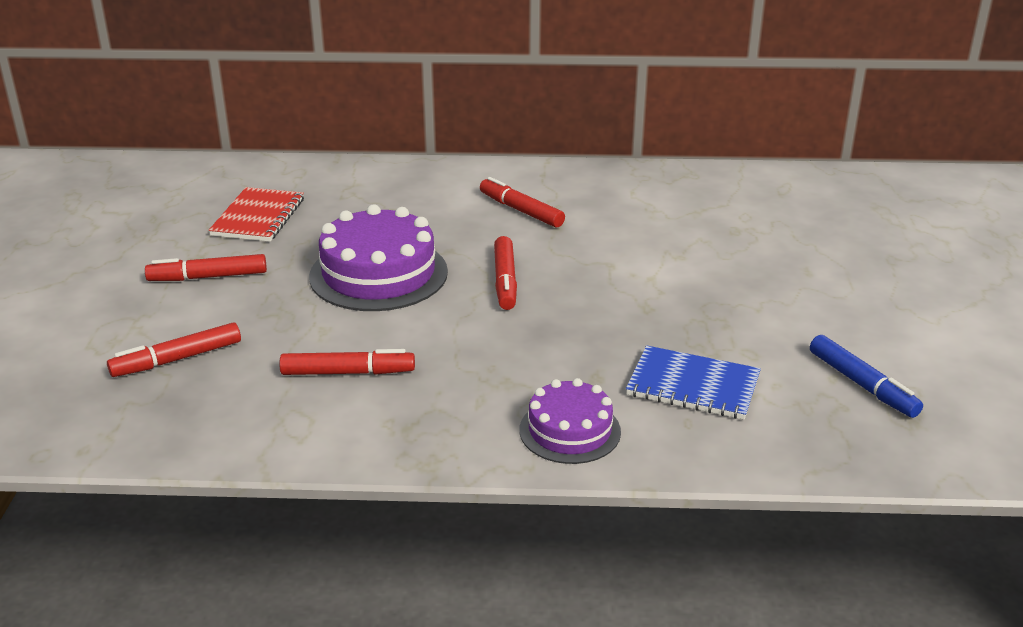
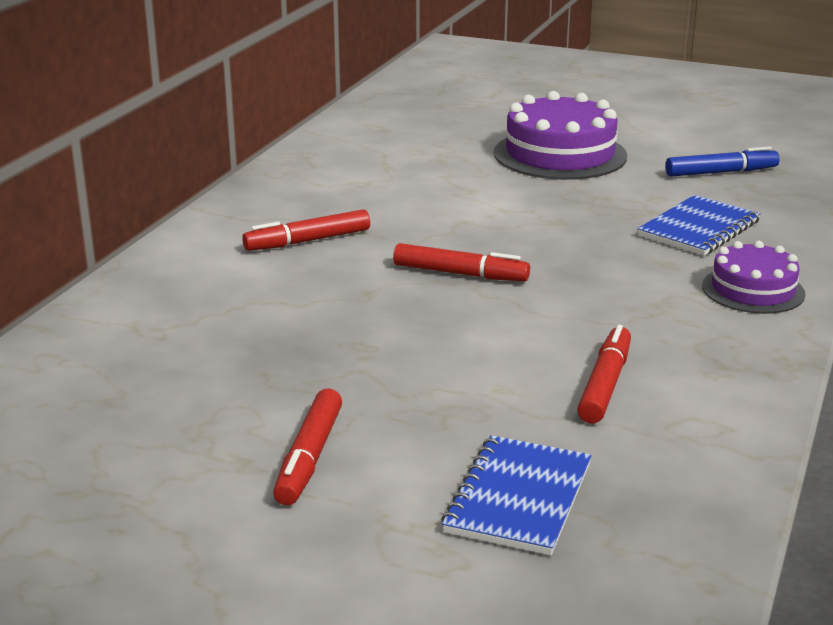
camera: 70 degrees left, 5 degrees down
red marker [107,322,241,377] -> blue notebook [442,435,592,555]
red notebook [209,187,304,242] -> none
purple cake [309,204,448,311] -> purple cake moved to [494,91,627,180]

